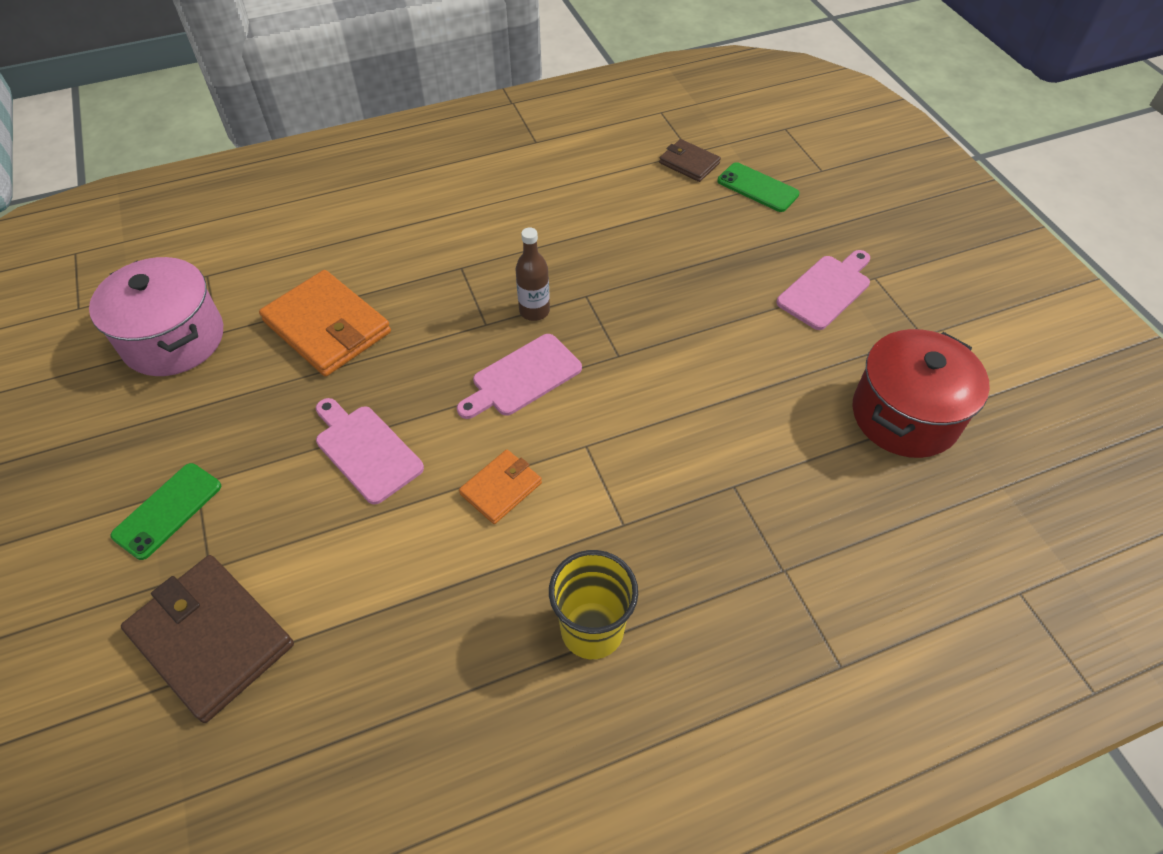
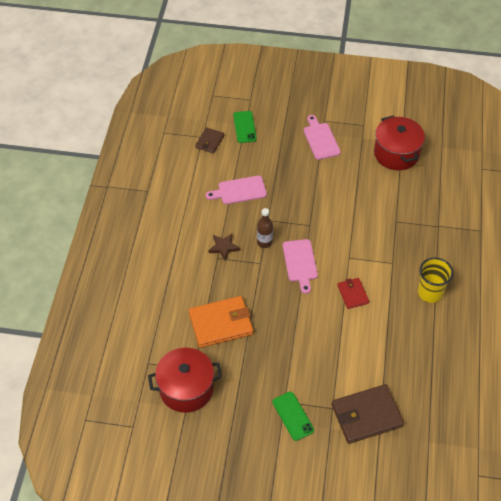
camera: 60 degrees left, 0 degrees up
pink pot [89,257,223,376] -> red pot [148,347,222,413]
pink cutting board [316,398,424,504] -> pink cutting board moved to [206,176,267,204]
orange wallet [459,450,542,524] -> red wallet [338,278,369,309]
brown wallet [659,139,721,182] -> brown wallet turned 45 degrees counterclockwise [195,127,224,154]
green phone [717,162,800,212] -> green phone turned 75 degrees counterclockwise [233,111,257,143]
none -> brown star [208,234,240,261]

